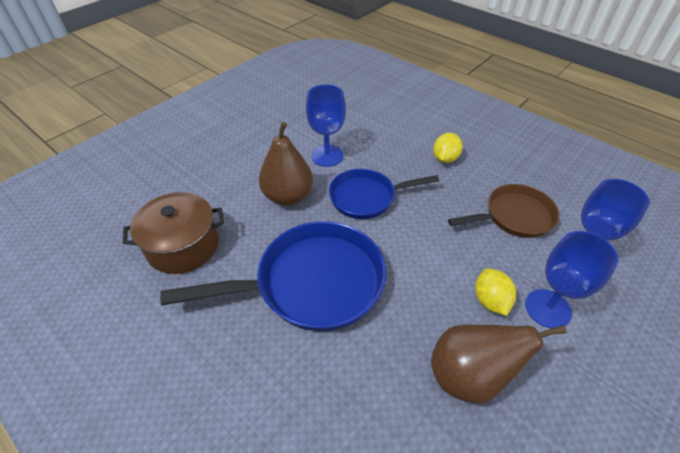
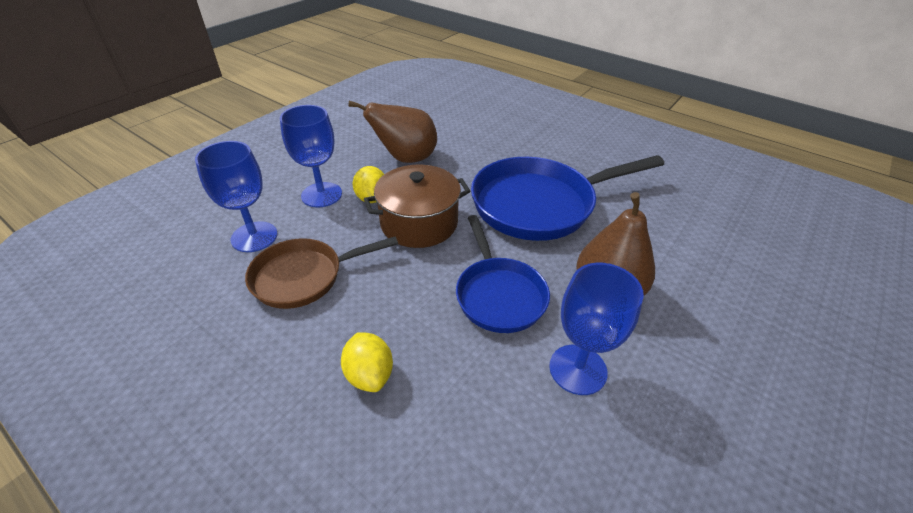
camera: 175 degrees right, 5 degrees down
brown pot [123,192,224,274] -> brown pot moved to [364,165,471,248]
blue pan [329,169,439,219] -> blue pan turned 90 degrees clockwise [456,215,550,333]
yellow lemon [433,133,463,163] -> yellow lemon turned 45 degrees counterclockwise [341,332,393,392]

